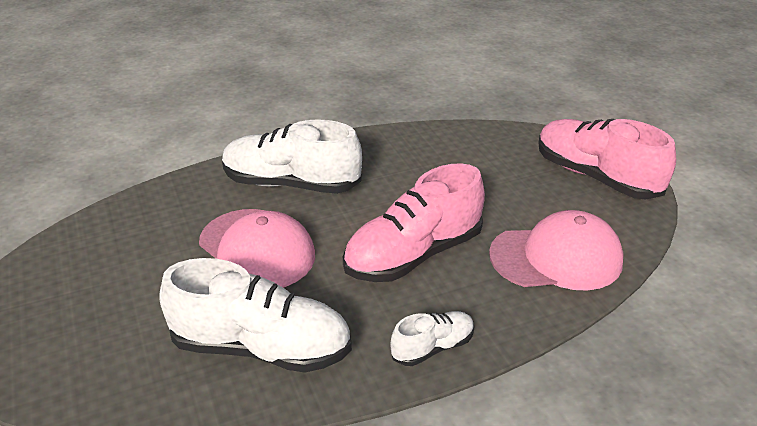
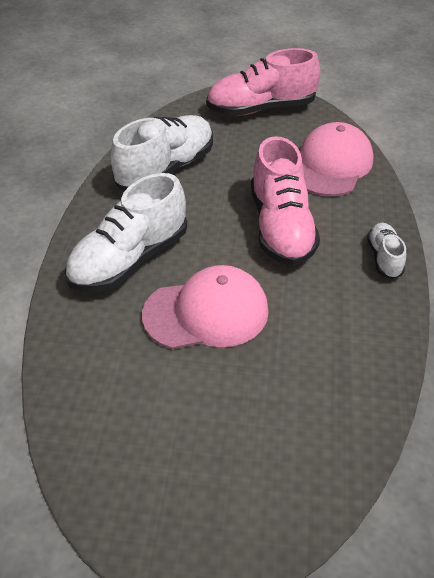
camera: 60 degrees left, 10 degrees up
white shoe [159,258,352,373] -> white shoe moved to [110,115,213,190]

